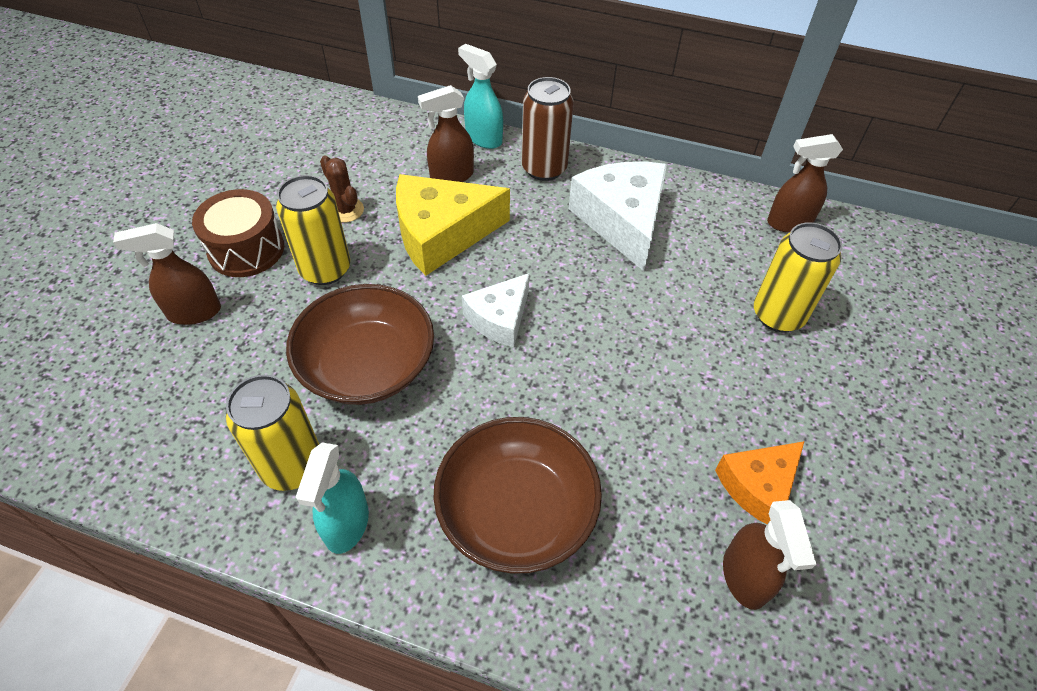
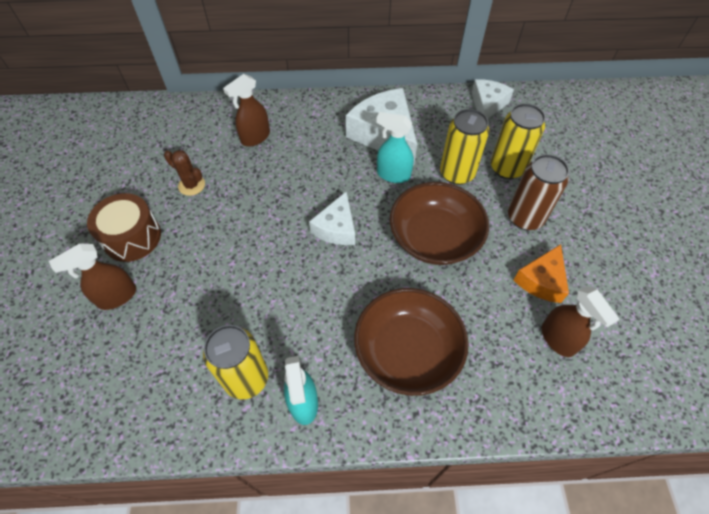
camera: 20 degrees left, 5 degrees up
yellow can [276,175,350,285] -> yellow can moved to [440,109,489,185]
brown bowl [286,284,434,405] -> brown bowl moved to [390,182,489,265]
yellow cheese [396,174,510,276] -> none
turquoise spray bottle [458,44,503,149] -> turquoise spray bottle moved to [376,112,414,183]
brown can [522,77,574,181] -> brown can moved to [508,154,569,230]
brown spray bottle [767,134,843,232] -> white cheese [472,79,514,118]

